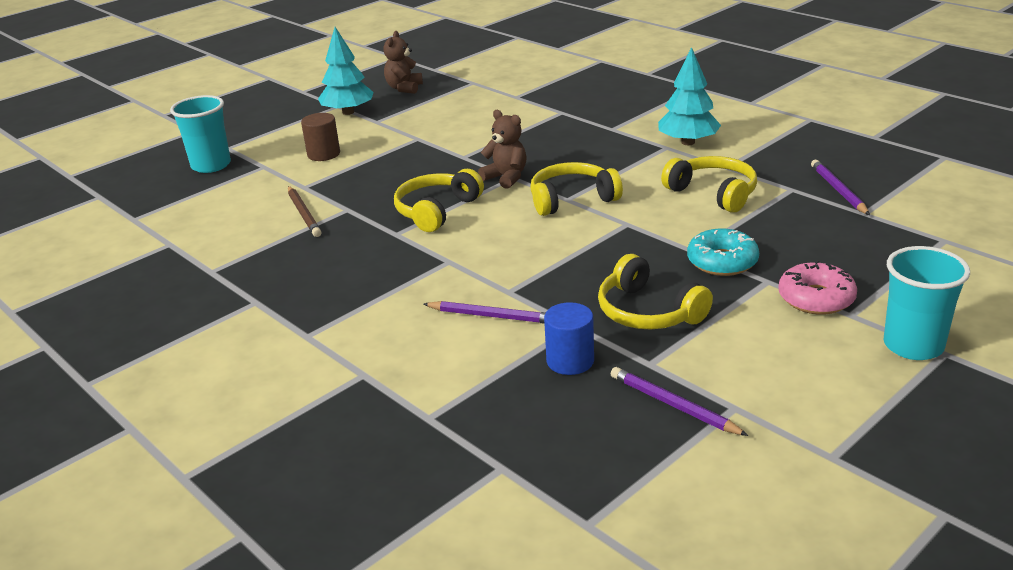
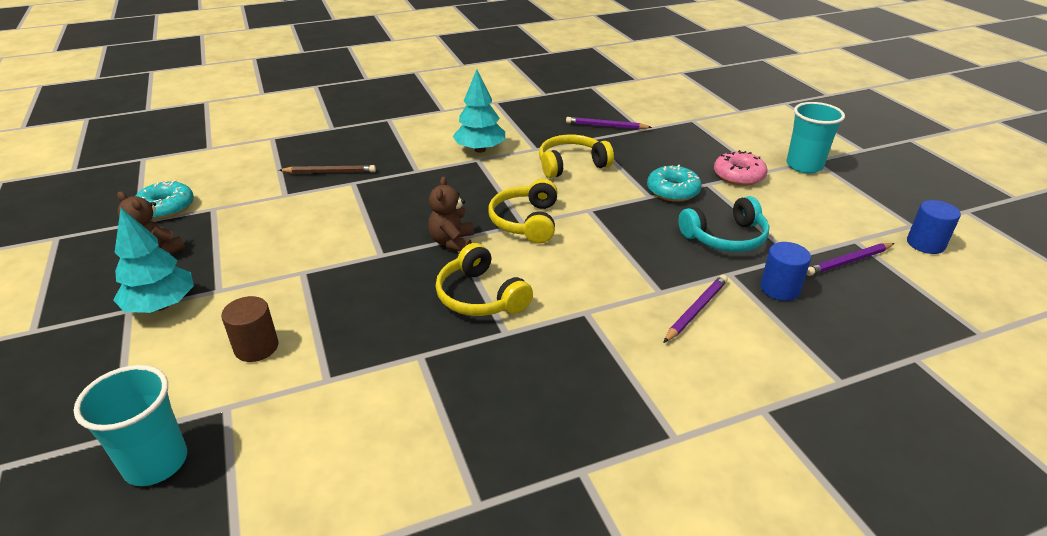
camera: 70 degrees left, 5 degrees up
brown pencil [288,186,322,237] -> brown pencil moved to [279,165,376,174]
brown teddy bear [478,110,527,189] -> brown teddy bear turned 60 degrees counterclockwise [428,176,474,251]
yellow headphones [598,254,713,329] -> turquoise headphones [678,196,769,252]
none -> turquoise donut [136,180,194,219]
none -> blue cylinder [907,200,961,254]

